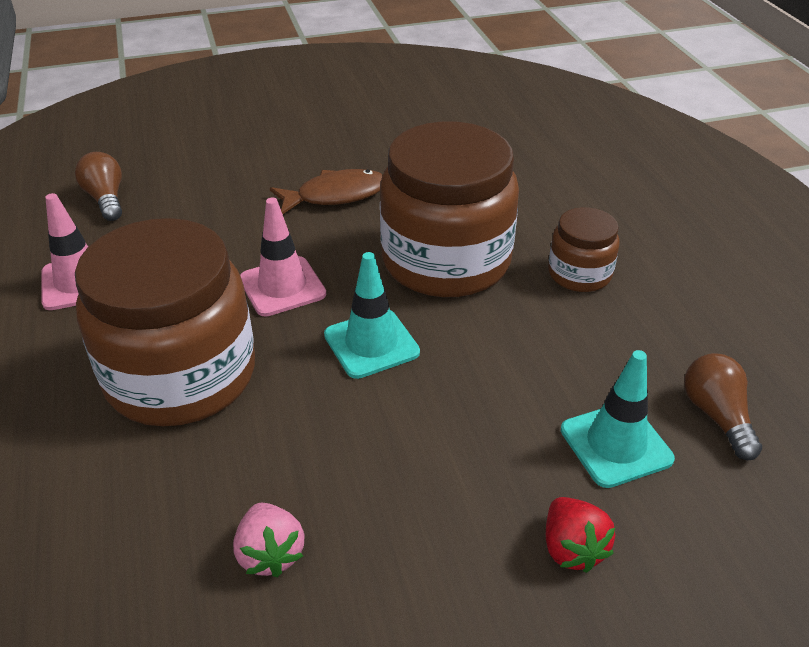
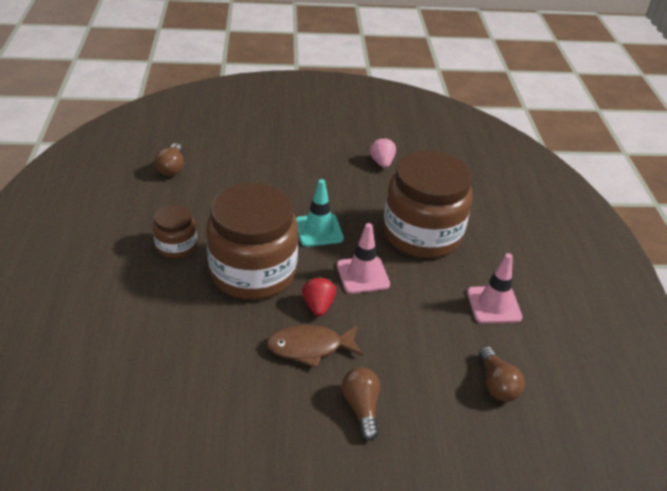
camera: 170 degrees left, 0 degrees up
red strawberry [546,497,615,573] -> red strawberry moved to [302,277,336,316]
turquoise traffic cone [561,350,675,488] -> none
none -> brown light bulb [342,367,380,441]

